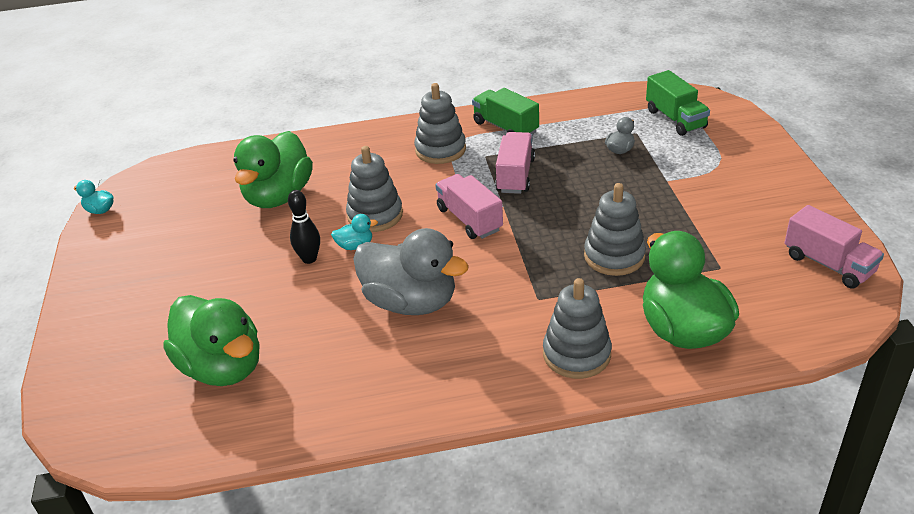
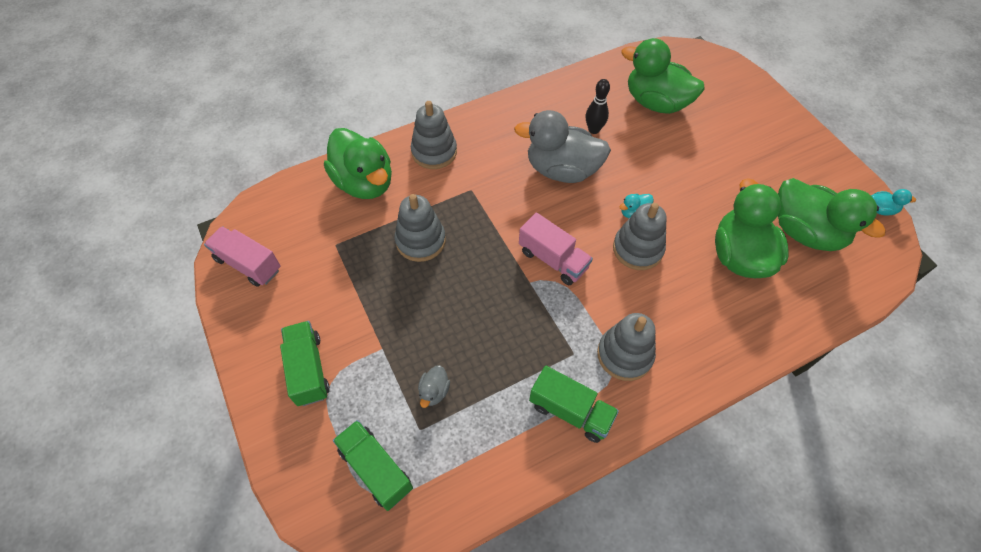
camera: 160 degrees right, 20 degrees up
black bowling pin [288,190,320,264] -> black bowling pin moved to [586,79,610,134]
pink truck [495,132,535,194] -> none
none -> green truck [280,321,330,406]
none -> green duck [778,178,886,251]

